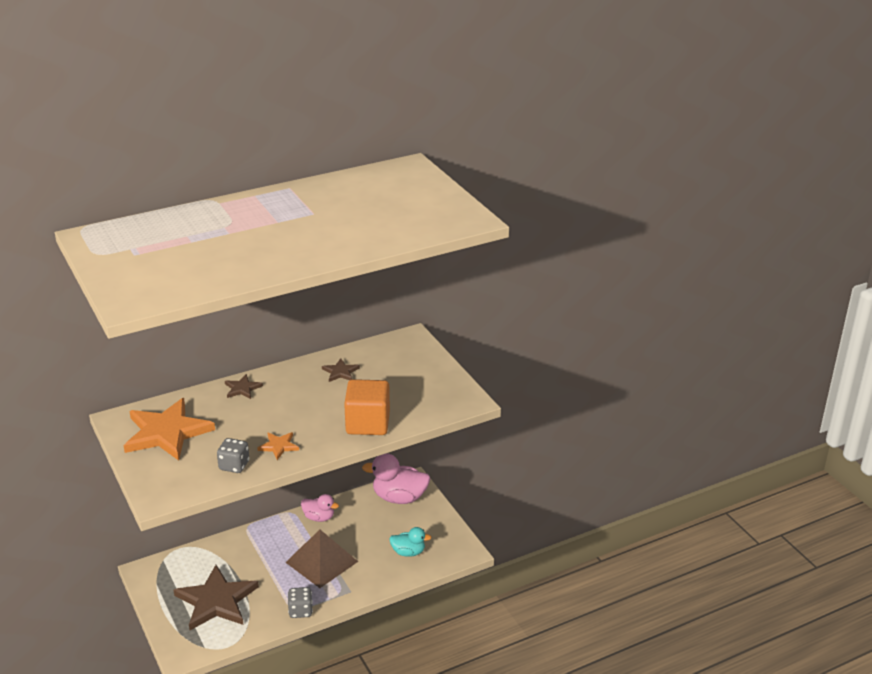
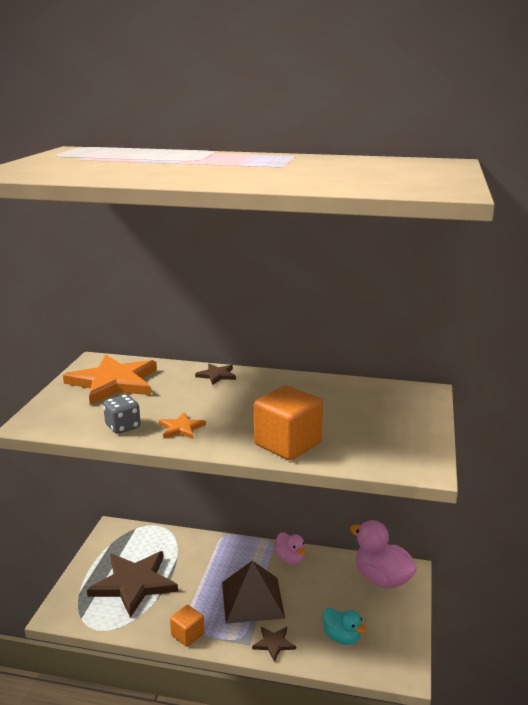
camera: 40 degrees right, 10 degrees down
grey dice [288,587,313,618] -> orange cube [170,605,204,647]
brown star [322,358,360,382] -> brown star moved to [252,627,296,662]

